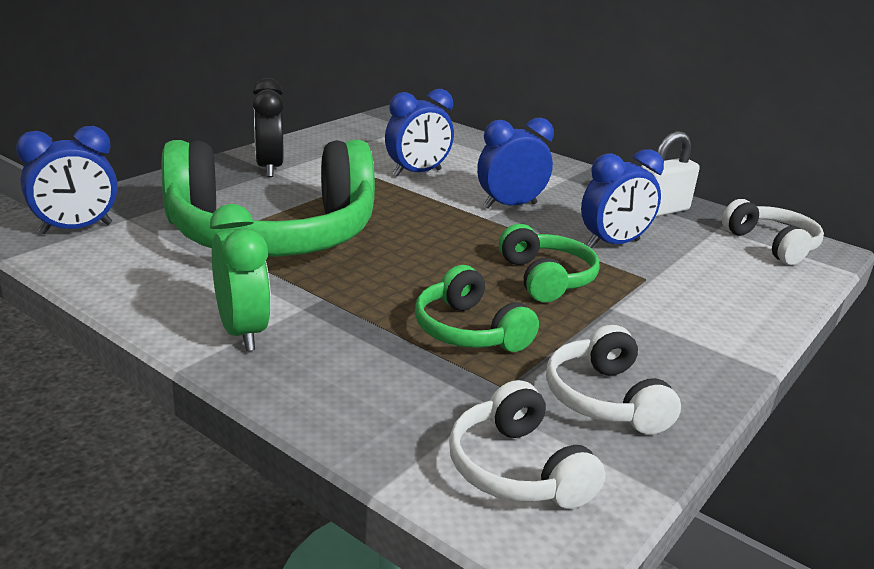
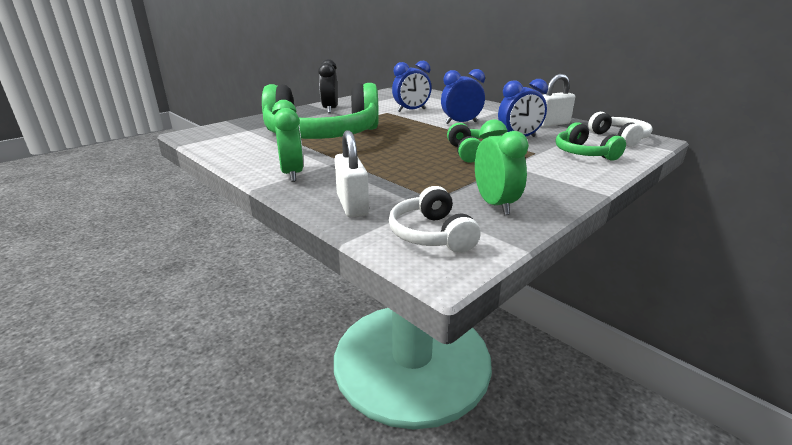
camera: 10 degrees right, 0 degrees up
blue clock [16,126,118,234] -> none
green headphones [415,265,539,352] -> green headphones moved to [556,122,626,161]
white headphones [546,325,681,434] -> green clock [475,119,529,215]
none -> white padlock [334,130,369,217]

